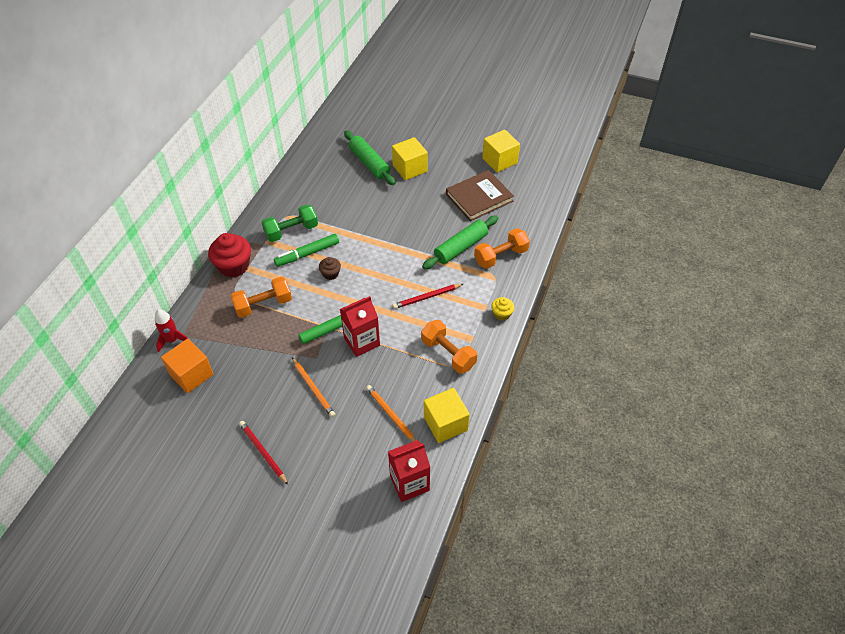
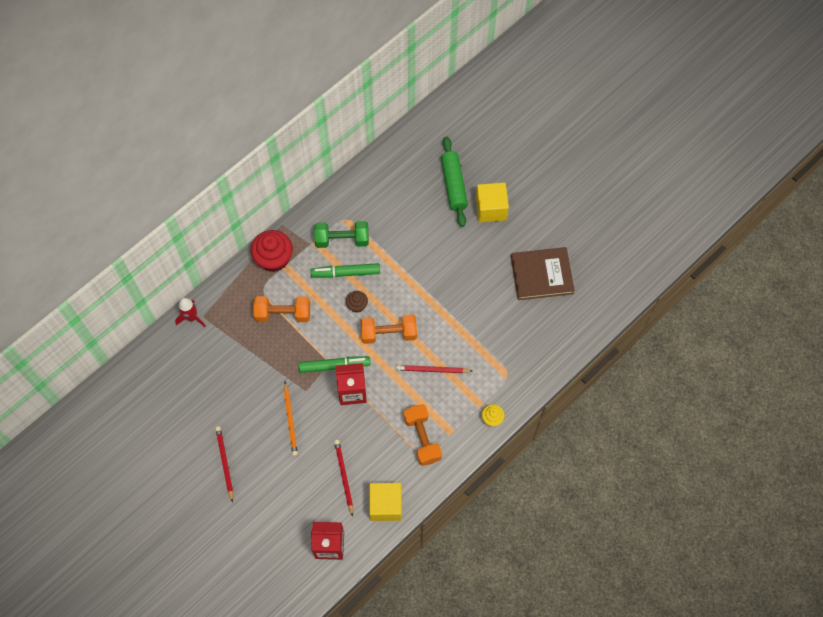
camera: 25 degrees right, 15 degrees up
orange cube [161,339,214,393] -> none
orange pencil [366,385,416,442] -> red pencil [334,440,353,517]
green rolling pin [422,215,498,269] -> none
orange dumbbell [474,228,530,269] -> orange dumbbell moved to [361,314,417,344]
yellow cube [482,130,520,172] -> none

